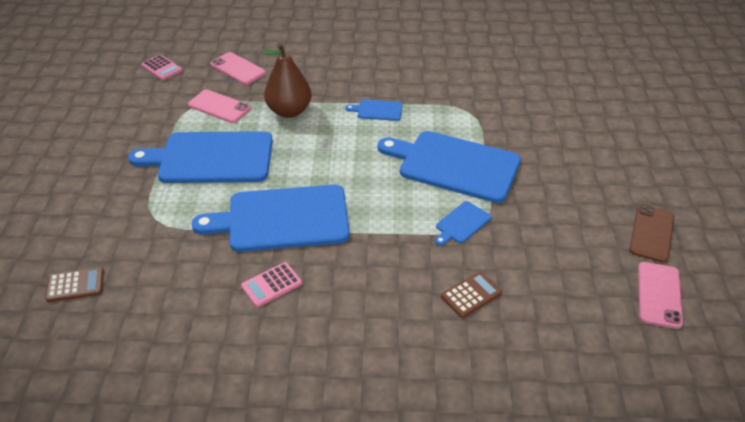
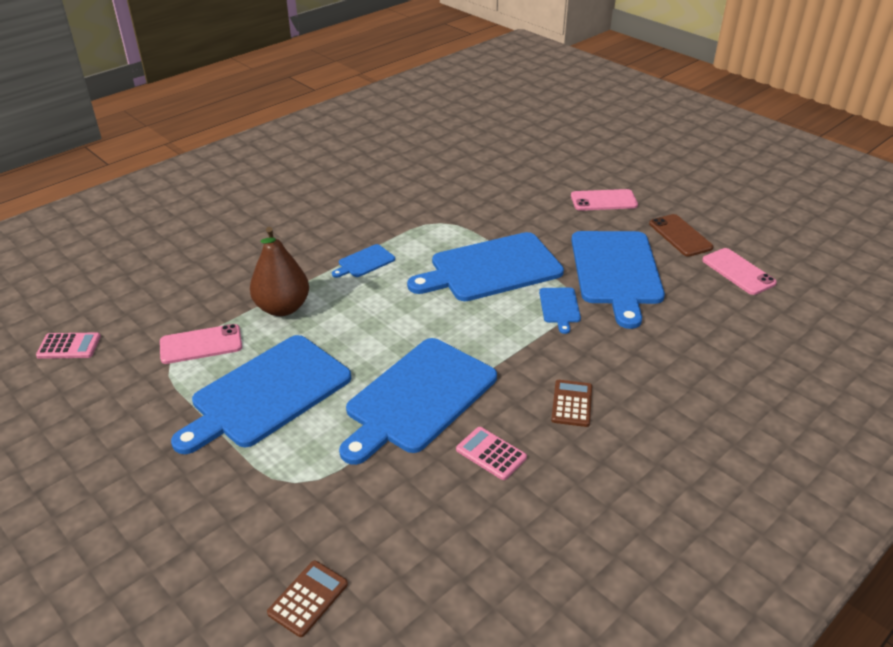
camera: 45 degrees left, 5 degrees down
pink phone [210,52,266,85] -> pink phone moved to [571,189,638,211]
pink calculator [241,262,302,307] -> pink calculator turned 120 degrees clockwise [456,427,527,480]
brown calculator [441,272,502,318] -> brown calculator moved to [551,380,592,427]
none -> blue cutting board [571,231,665,329]

